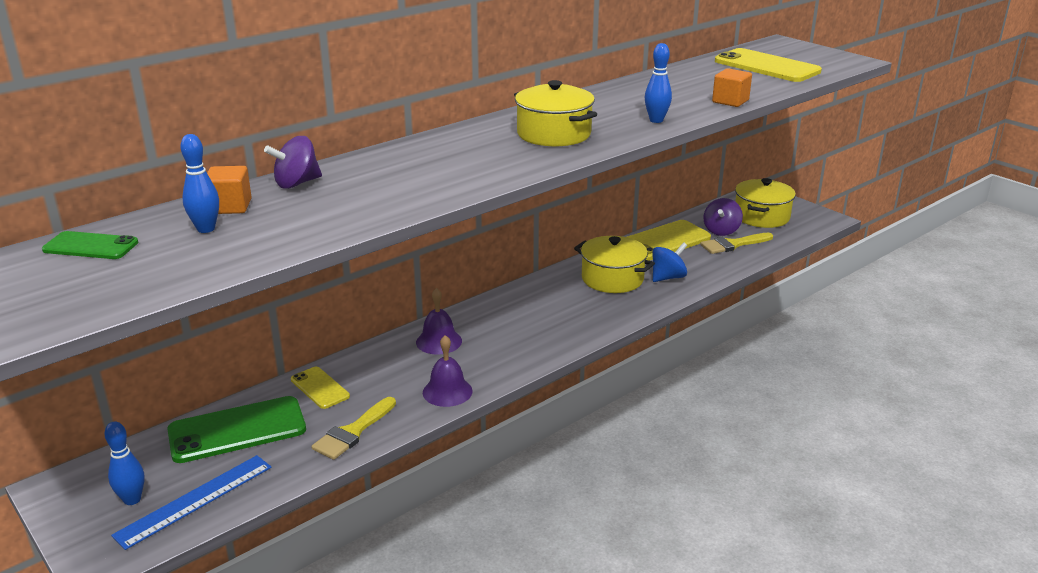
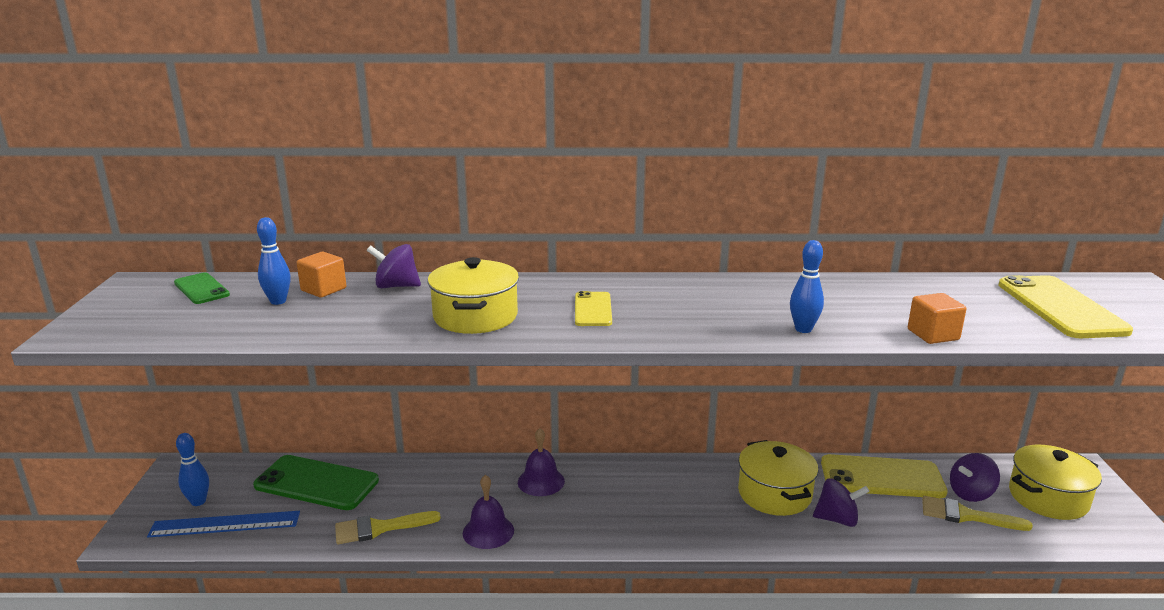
camera: 40 degrees right, 5 degrees down
yellow phone [291,367,350,409] -> yellow phone moved to [575,291,612,326]
yellow pot [514,80,597,146] -> yellow pot moved to [427,257,519,334]
blue spinning top [652,242,687,282] -> purple spinning top [813,478,869,527]

